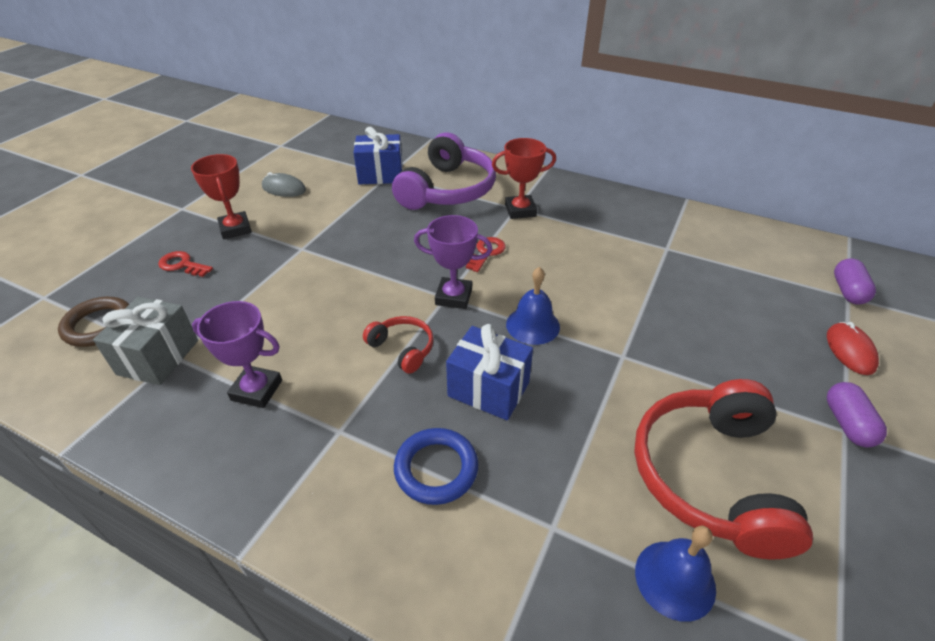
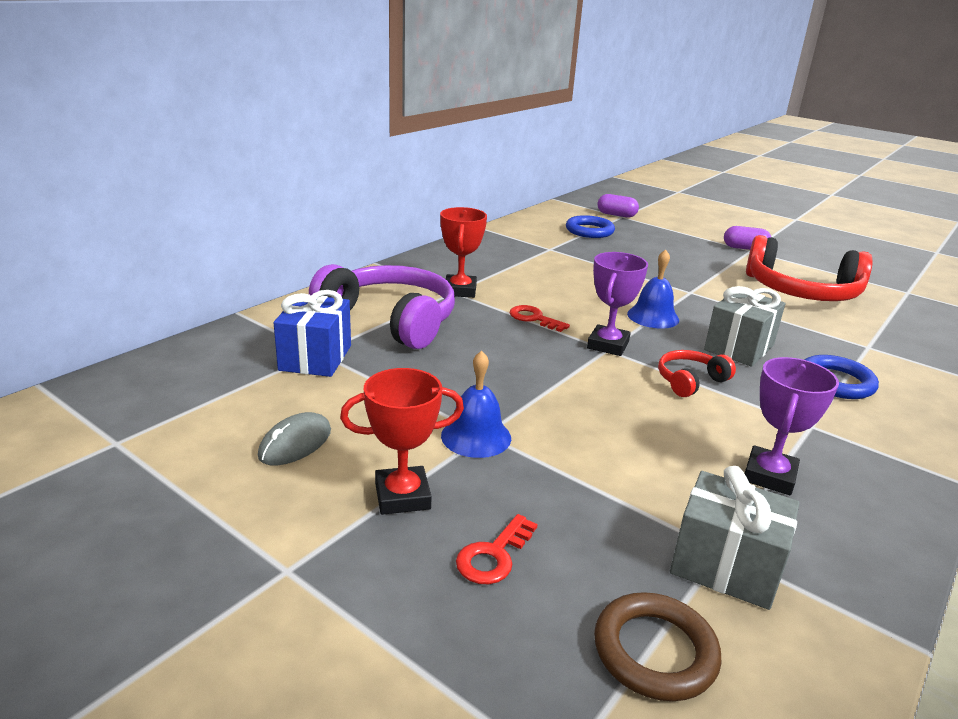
camera: 80 degrees left, 15 degrees down
blue gift [446,324,533,420] -> grey gift [704,286,785,367]
blue bell [635,526,716,622] -> blue bell moved to [441,351,511,458]
red mouse [827,322,879,375] -> none
none -> blue ring [566,215,615,238]

